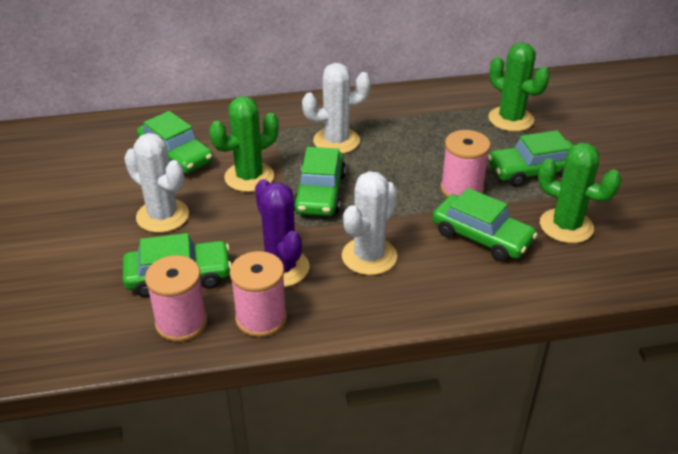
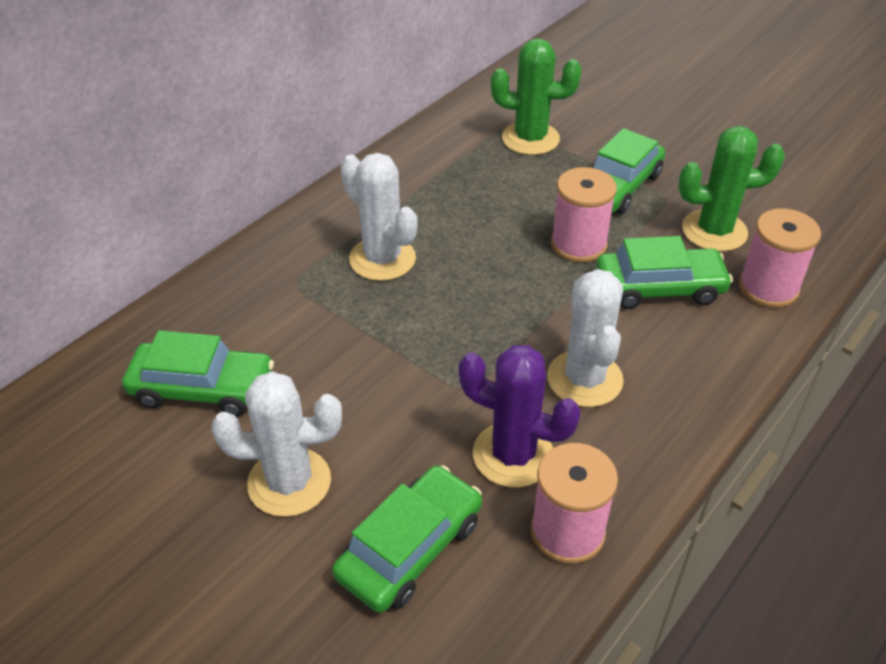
camera: 40 degrees left, 5 degrees up
pink spool [145,255,208,342] -> pink spool moved to [739,208,821,308]
green cactus [209,96,279,192] -> none
green car [293,147,346,216] -> none
white cactus [302,63,371,154] -> white cactus turned 75 degrees counterclockwise [341,153,417,281]

